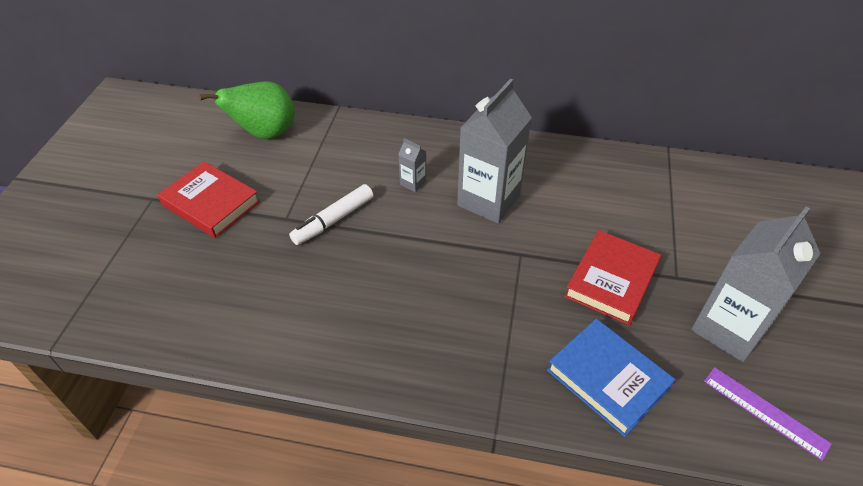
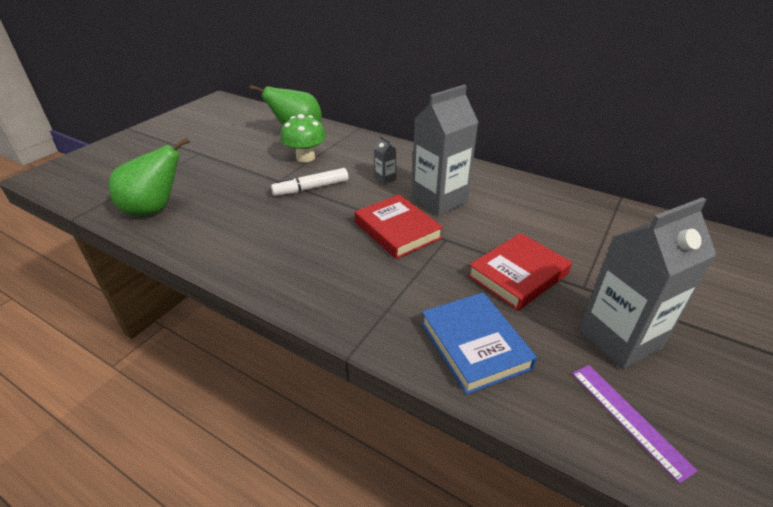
camera: 20 degrees right, 10 degrees down
red book [158,161,260,238] -> red book moved to [355,194,443,259]
none -> green pear [109,137,190,216]
none -> green mushroom [281,114,326,162]

